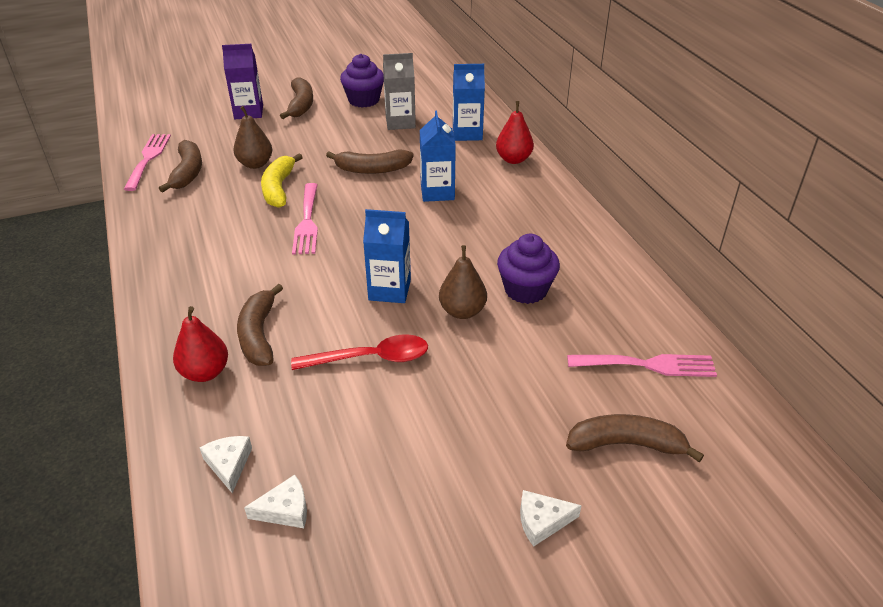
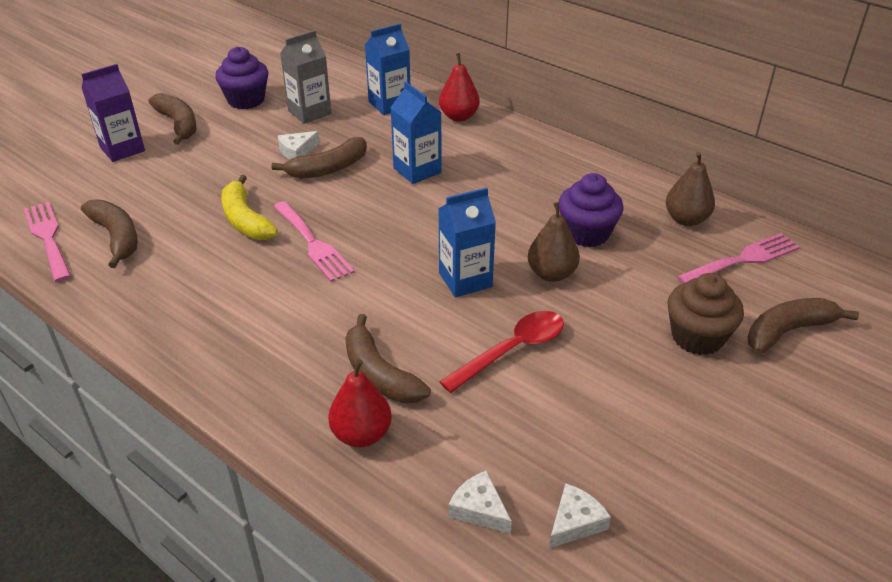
camera: 30 degrees left, 0 degrees up
brown pear [233,106,272,169] -> brown pear moved to [666,152,715,226]
white cheese [520,490,582,547] -> white cheese moved to [278,131,319,159]
none -> brown cupcake [668,273,744,355]

